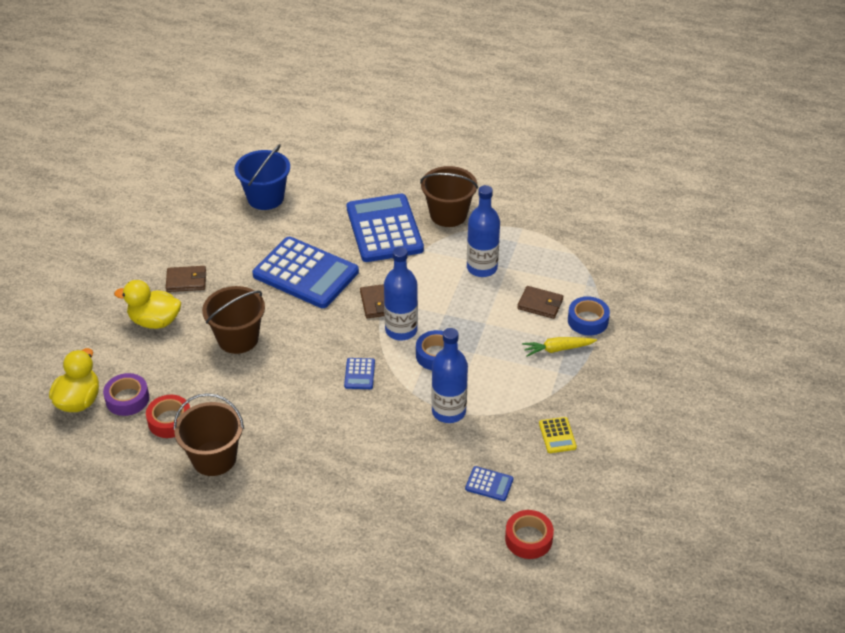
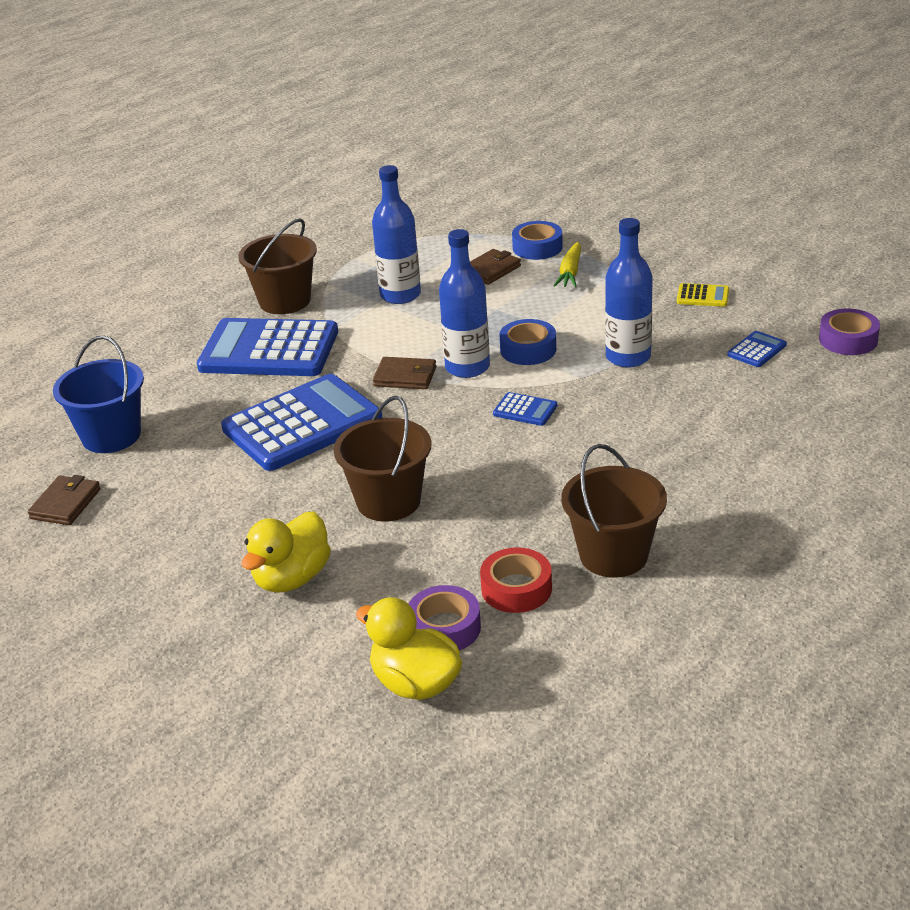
camera: 65 degrees left, 10 degrees down
brown wallet [166,266,206,292] -> brown wallet moved to [28,475,101,525]
red tape [505,510,554,559] -> purple tape [819,309,880,355]

